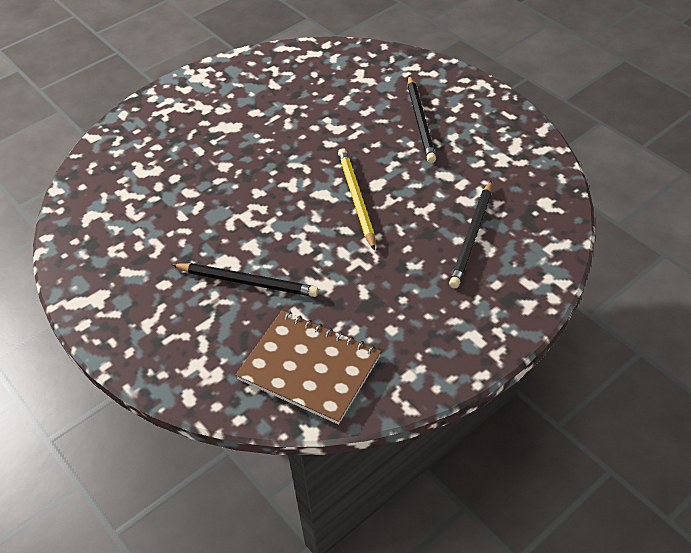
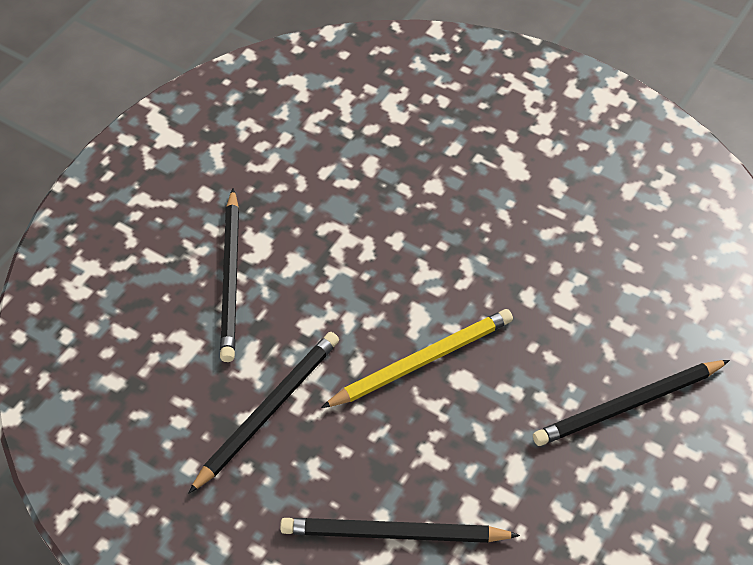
camera: 70 degrees right, 5 degrees up
brown notebook [236,310,381,424] -> none
none -> black pencil [188,332,339,494]

